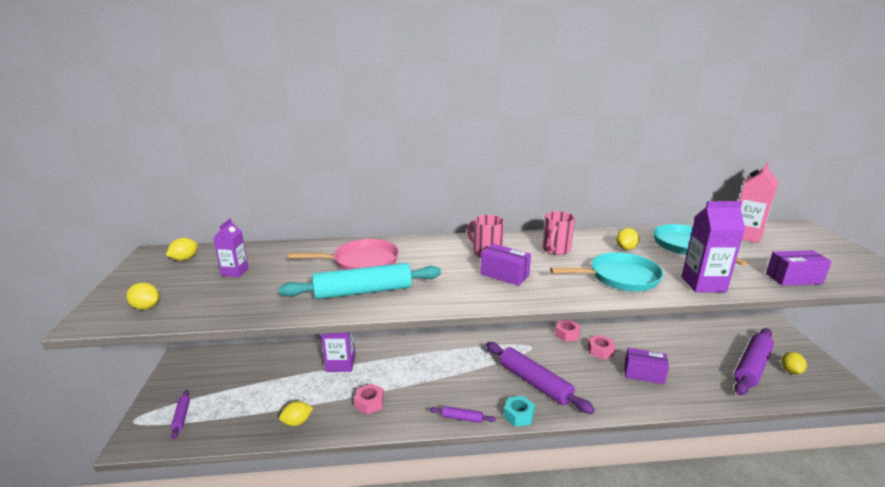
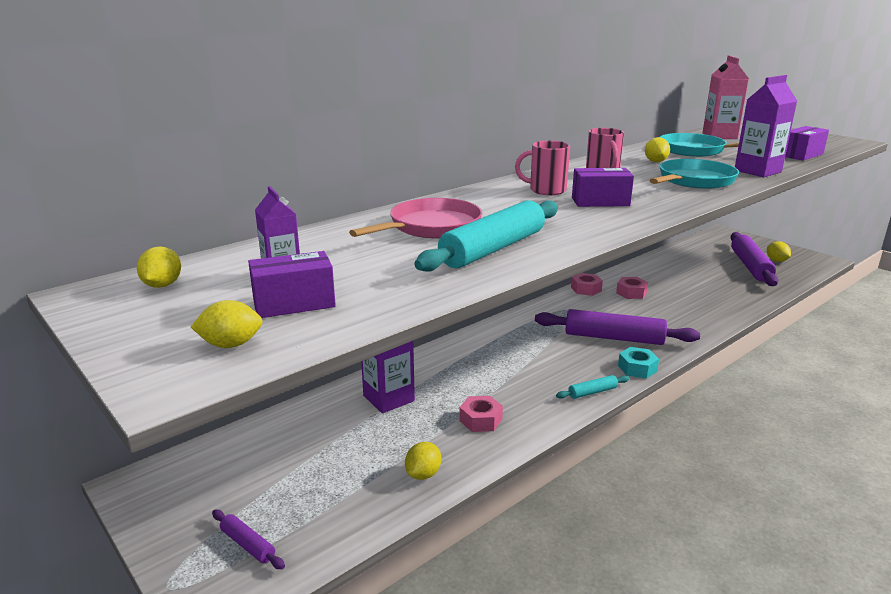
camera: 35 degrees left, 0 degrees up
purple rolling pin [430,406,496,423] -> turquoise rolling pin [556,375,629,399]
purple box [624,348,669,384] -> purple box moved to [248,251,336,318]

